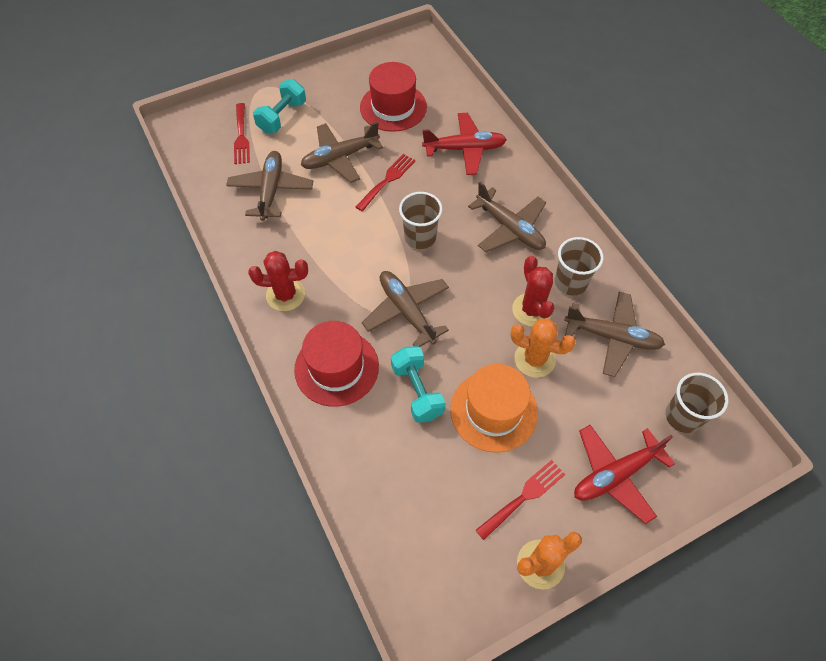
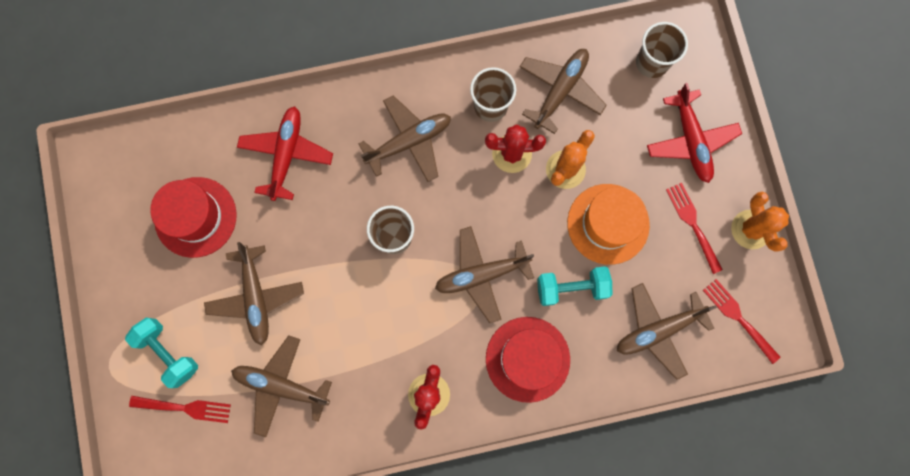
camera: 75 degrees left, 20 degrees up
red fork [355,154,415,211] -> red fork moved to [703,279,780,364]
none -> brown plane [617,283,717,380]

